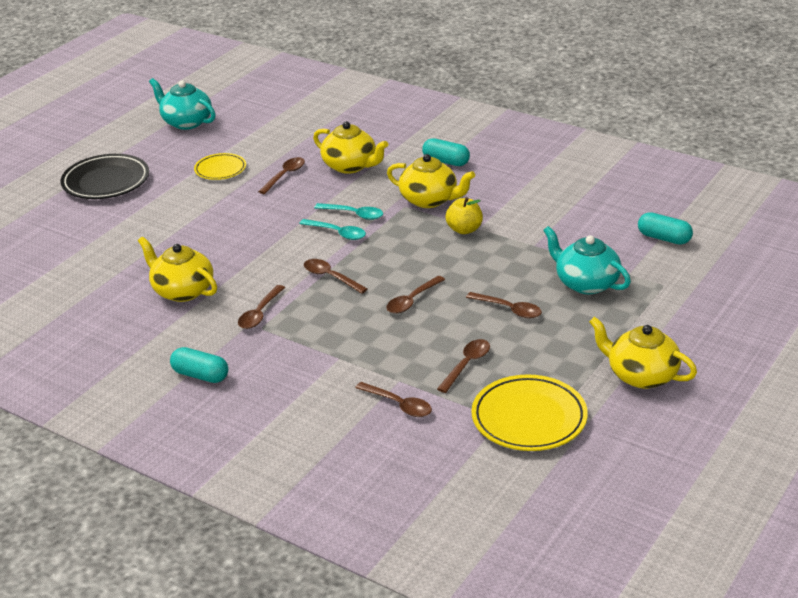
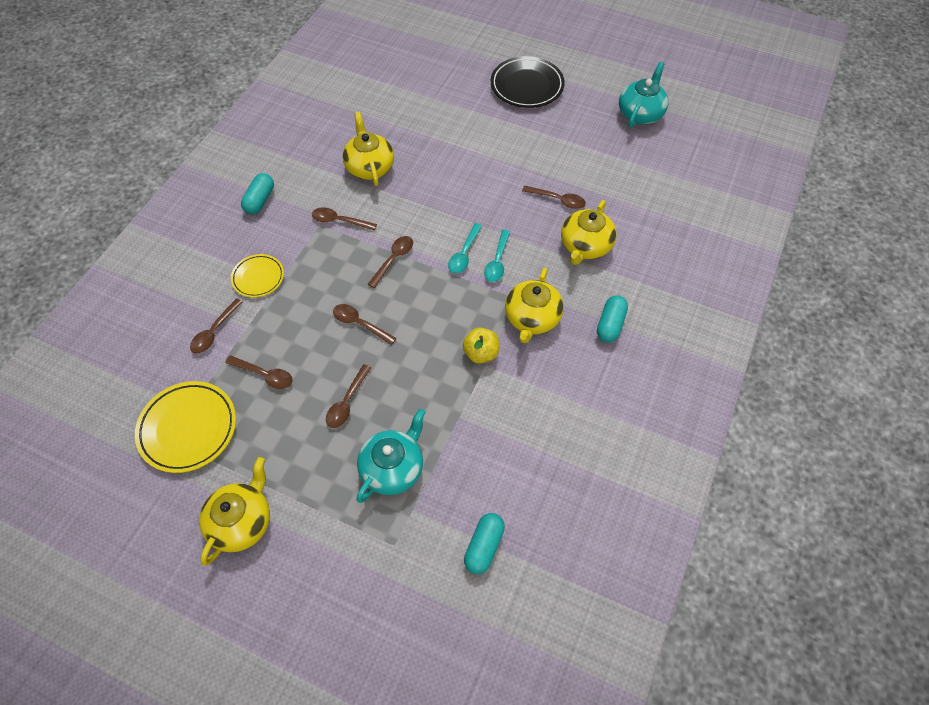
camera: 80 degrees right, 25 degrees up
yellow teapot [138,237,217,302] -> yellow teapot turned 45 degrees counterclockwise [342,112,394,186]
yellow plate [194,153,246,180] -> yellow plate moved to [231,254,284,298]

